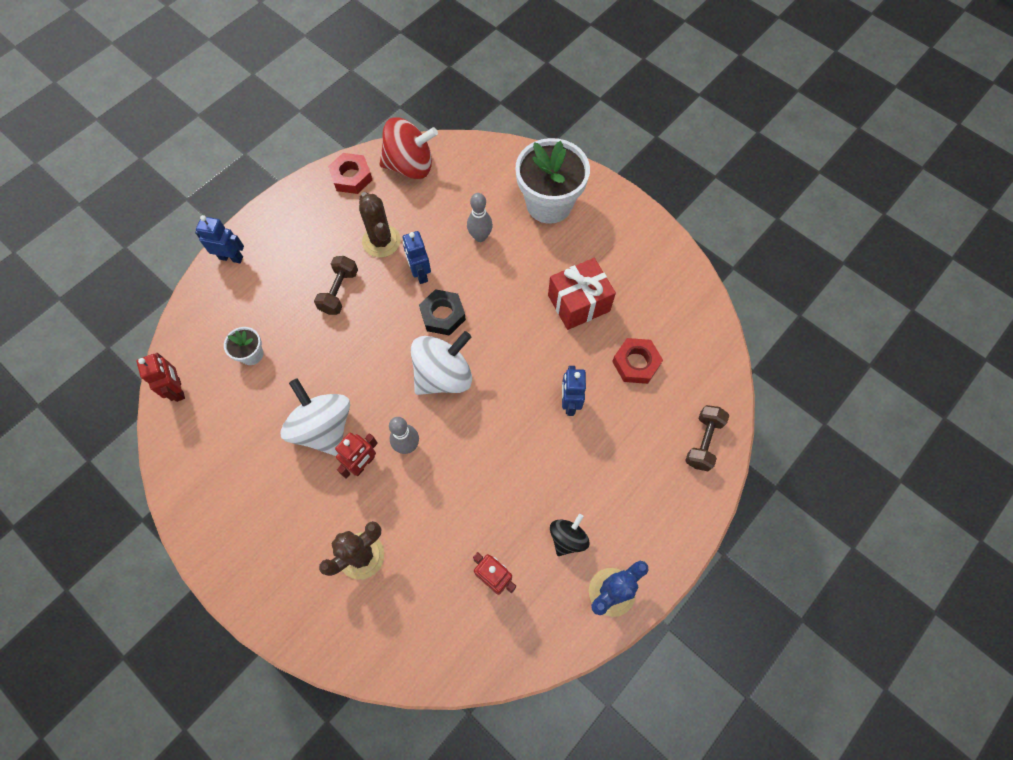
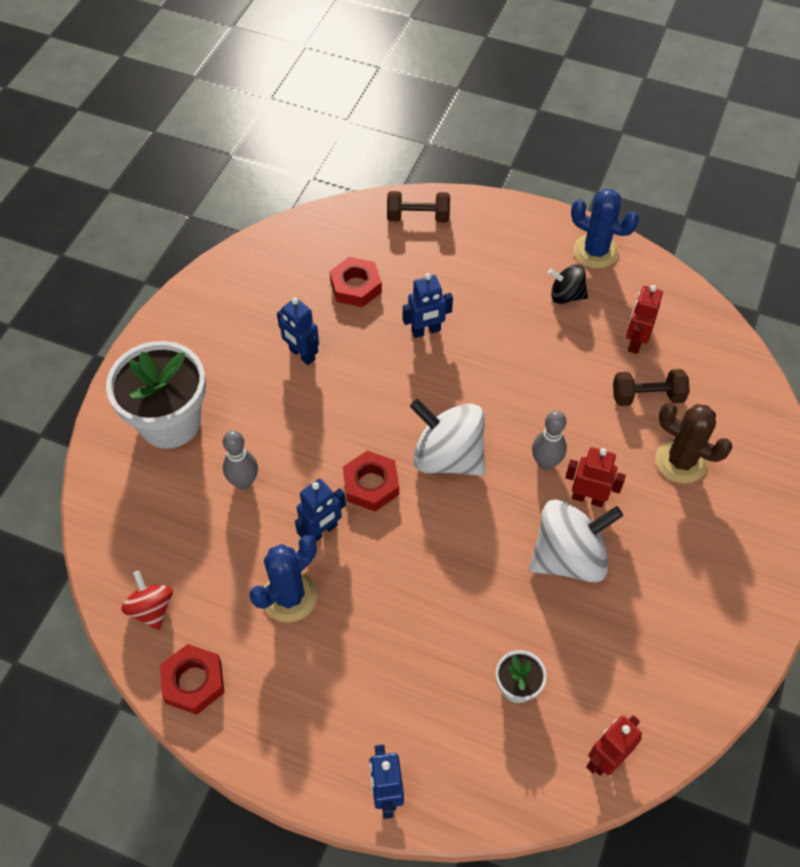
camera: 110 degrees left, 10 degrees down
white spinning top [280,378,350,456] -> white spinning top turned 150 degrees counterclockwise [529,500,623,582]
brown dumbbell [314,256,358,315] -> brown dumbbell moved to [613,369,690,406]
brown cactus [359,192,401,257] -> blue cactus [250,535,317,622]
red spinning top [380,117,438,179] -> red spinning top [121,571,173,630], size x0.56
black nut [419,289,466,336] -> red nut [343,451,399,511]
red gift [548,258,616,330] -> blue robot [277,298,319,365]

